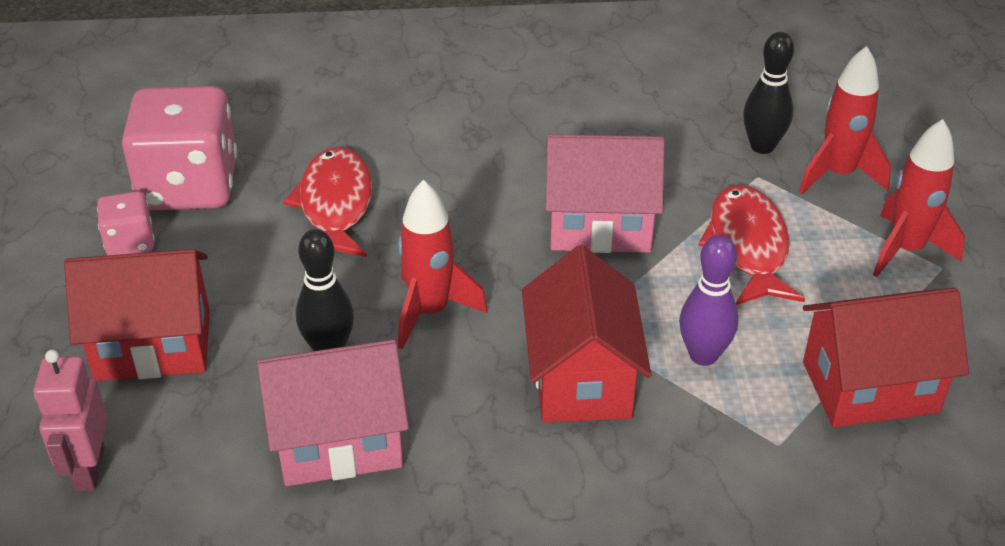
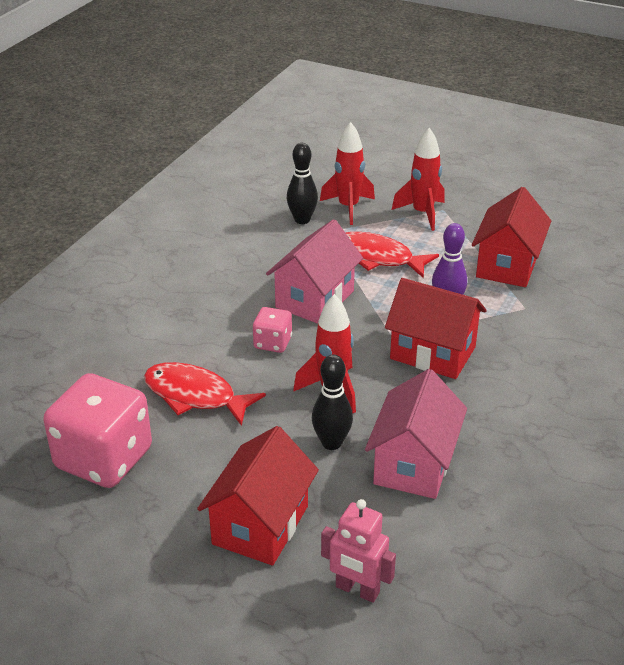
camera: 60 degrees left, 5 degrees down
pink dice [97,191,155,255] -> pink dice moved to [253,307,292,353]

